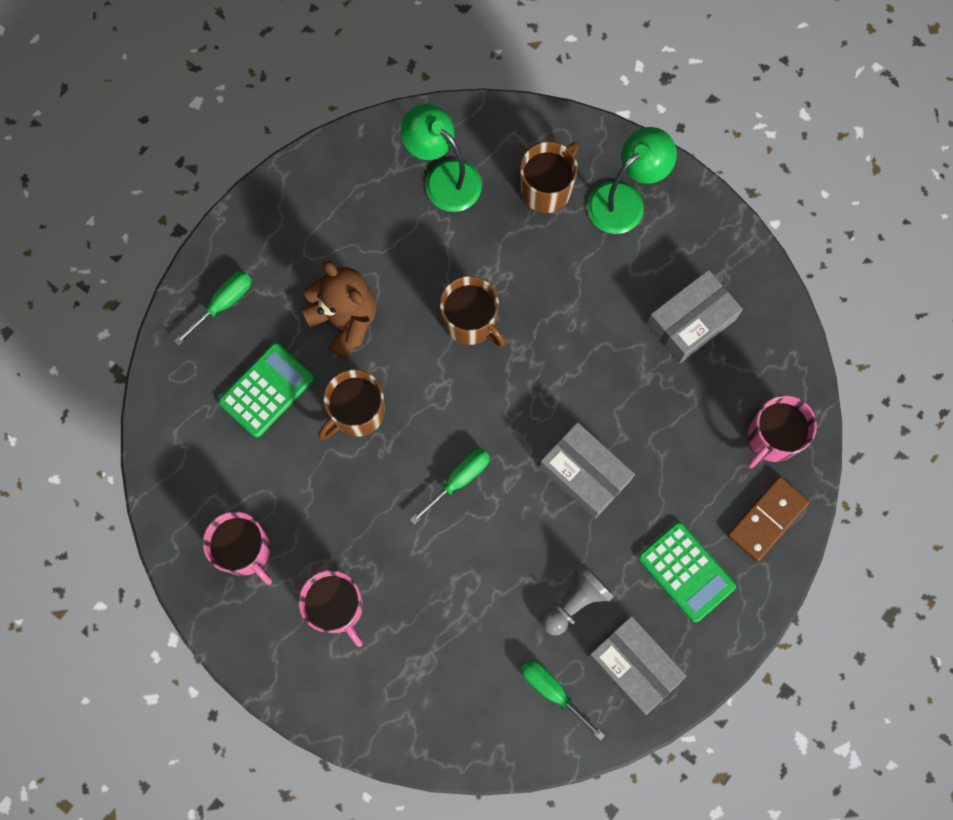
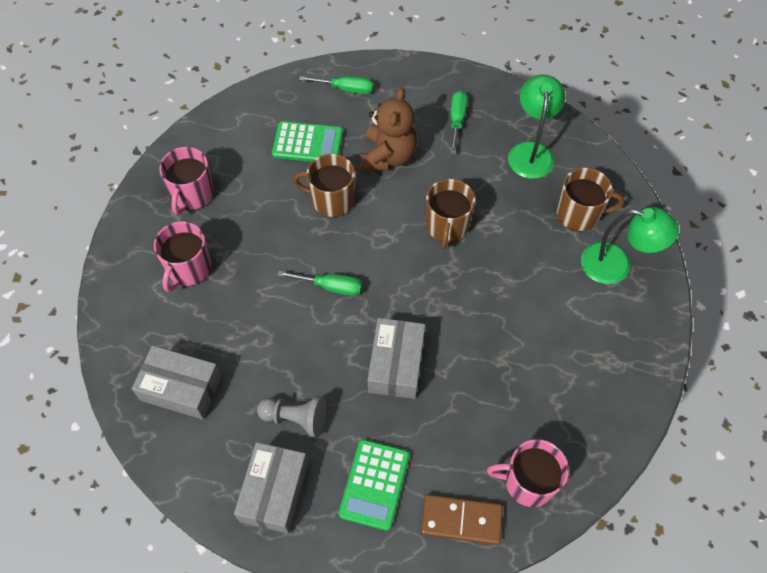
camera: 55 degrees right, 15 degrees down
green screwdriver [521,660,605,741] -> green screwdriver moved to [450,91,467,154]
grey box [647,270,743,363] -> grey box moved to [132,346,222,419]

